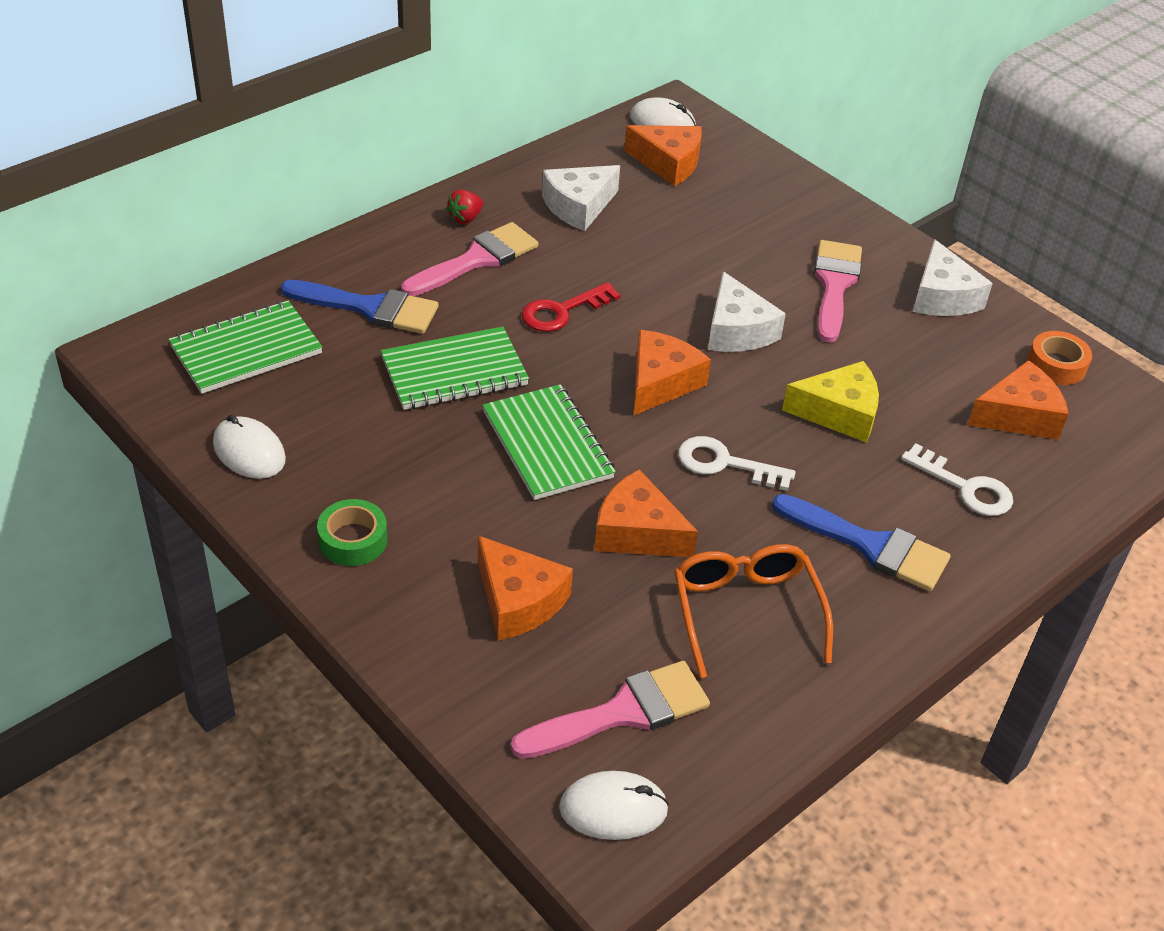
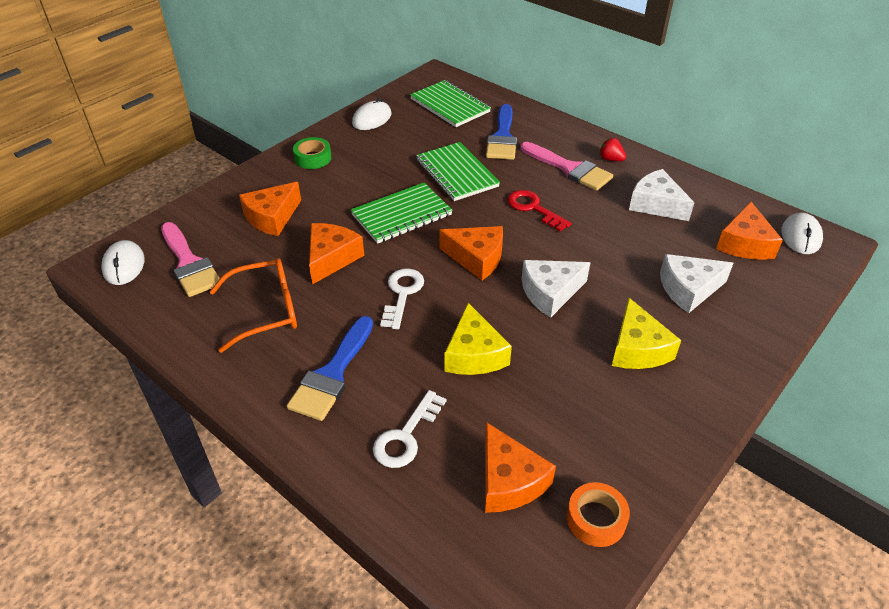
camera: 85 degrees right, 0 degrees up
pink brush [814,240,862,343] -> yellow cheese [612,298,681,369]
white cheese [913,239,993,316] -> white cheese moved to [660,254,733,313]

